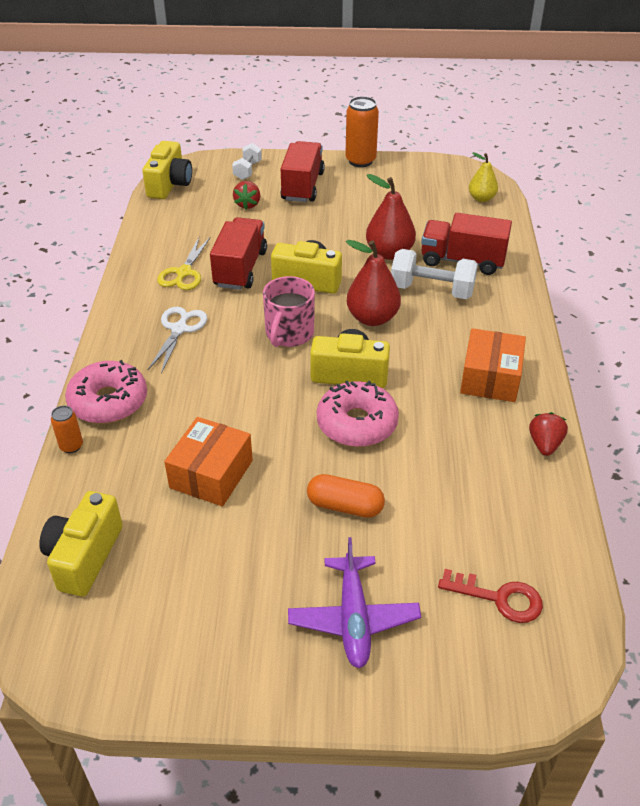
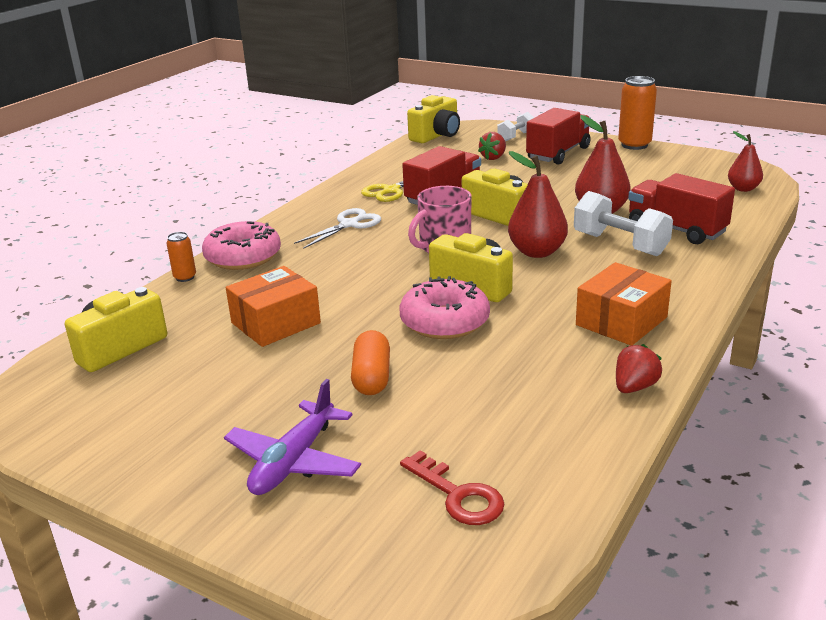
camera: 30 degrees right, 15 degrees down
orange capsule [307,474,385,518] -> orange capsule turned 45 degrees clockwise [351,330,390,395]
yellow pear [469,152,498,202] -> red pear [728,131,763,192]

